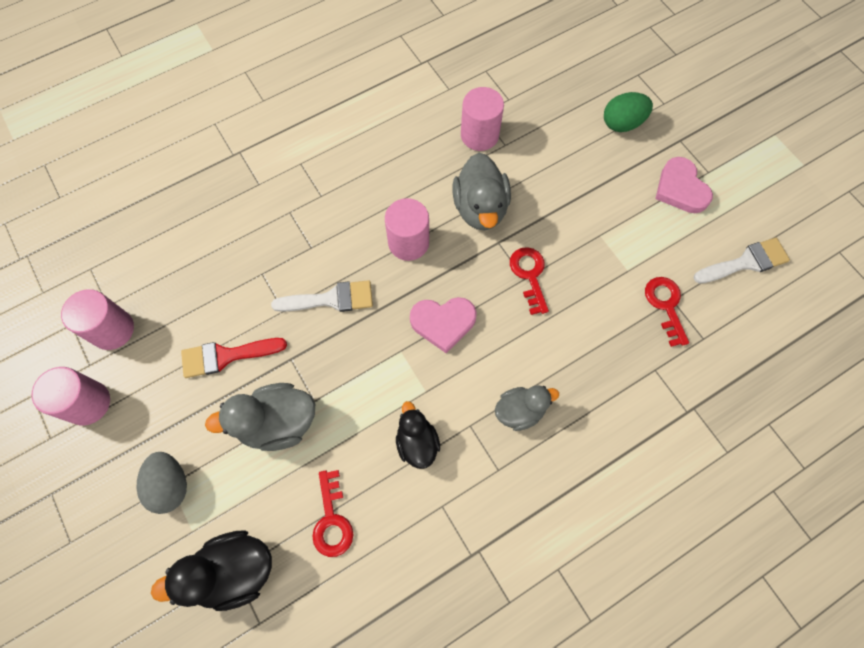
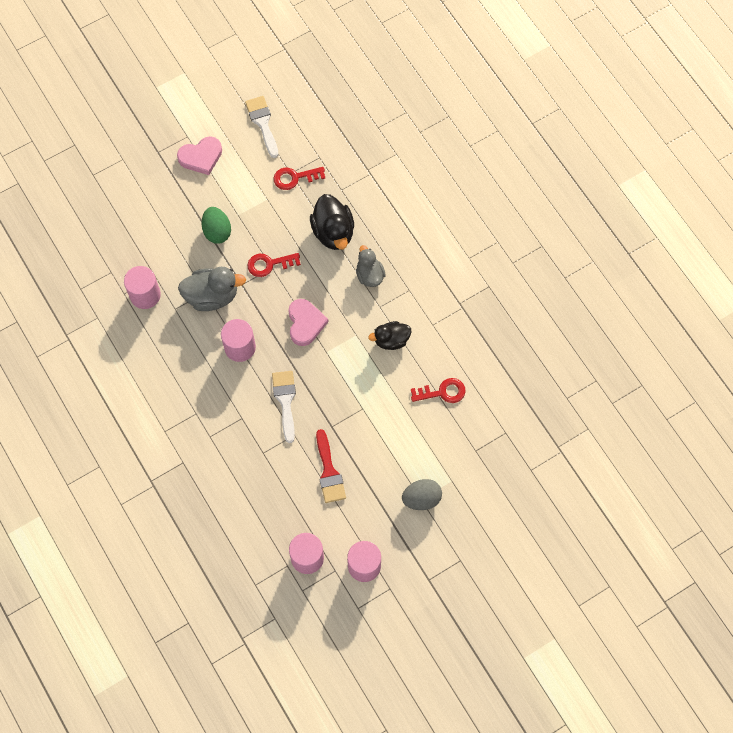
camera: 90 degrees left, 0 degrees up
black duck [151,530,272,611] -> black duck moved to [310,194,354,250]
grey duck [205,383,315,451] -> none
green egg [604,92,653,132] -> green egg moved to [201,207,231,244]

